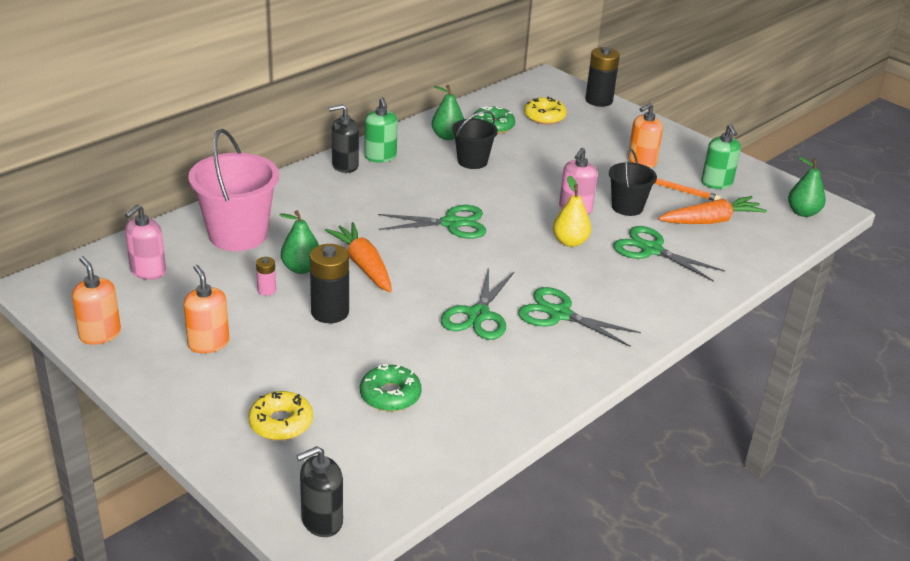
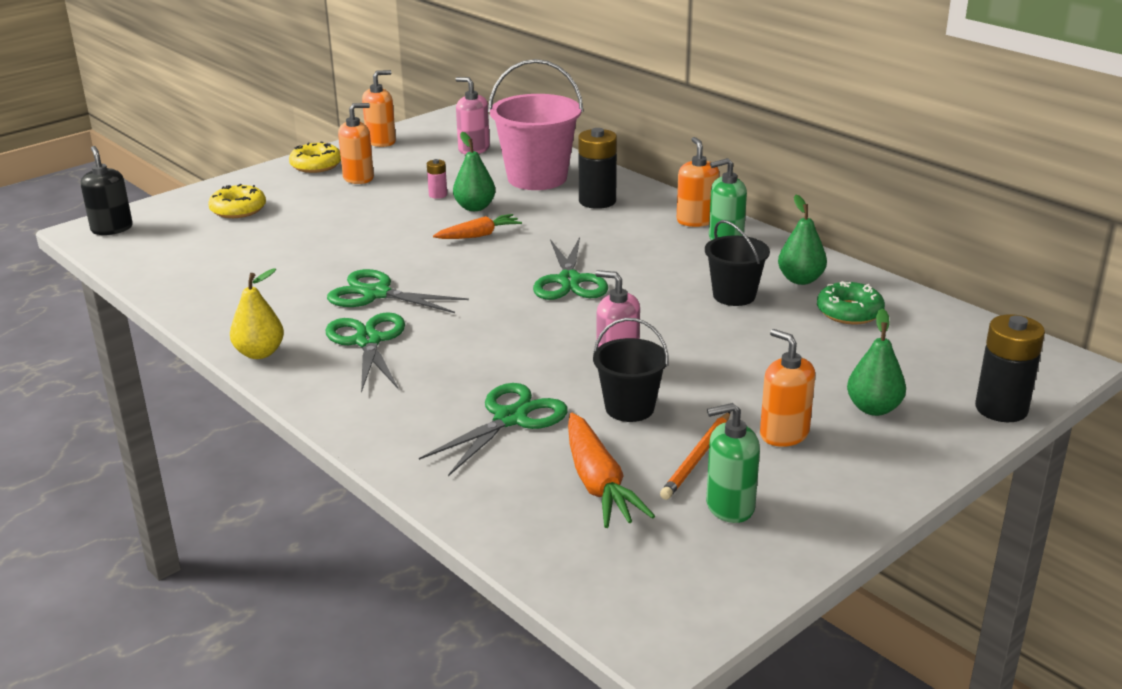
camera: 95 degrees right, 5 degrees down
black battery [310,244,349,323] -> black battery moved to [578,128,617,209]
orange carrot [325,222,392,292] -> orange carrot [433,214,522,239], size x0.66
black soap dispenser [329,104,359,173] -> orange soap dispenser [677,137,719,227]
green donut [360,364,422,412] -> none
green scissors [518,287,641,347] -> green scissors turned 45 degrees counterclockwise [325,312,405,393]
yellow donut [524,97,567,124] -> yellow donut moved to [289,141,341,173]
yellow pear [553,175,591,247] -> yellow pear moved to [230,268,284,359]
green pear [788,156,826,217] -> green pear moved to [847,308,906,416]

